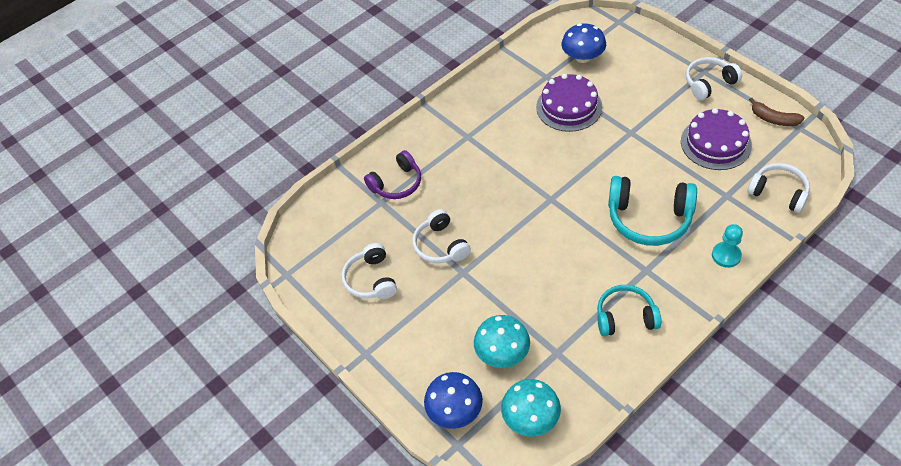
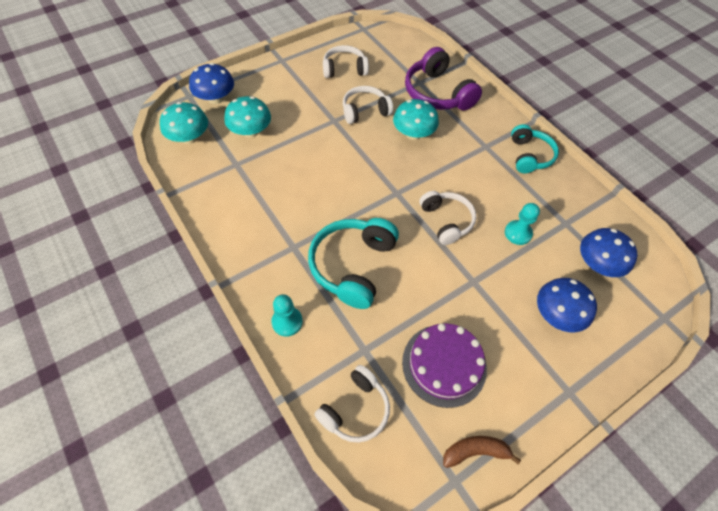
camera: 90 degrees right, 5 degrees up
purple headphones [364,150,421,199] -> purple headphones [405,47,482,110], size x1.53
purple cake [536,74,602,132] -> turquoise pawn [505,203,540,245]
turquoise headphones [597,285,661,336] -> turquoise headphones moved to [511,124,559,173]
white headphones [686,57,742,100] -> white headphones moved to [419,191,476,245]
brown banana [749,98,805,126] -> brown banana turned 45 degrees clockwise [443,436,521,468]
none -> turquoise mushroom [393,99,439,140]
none -> blue mushroom [537,278,597,332]

